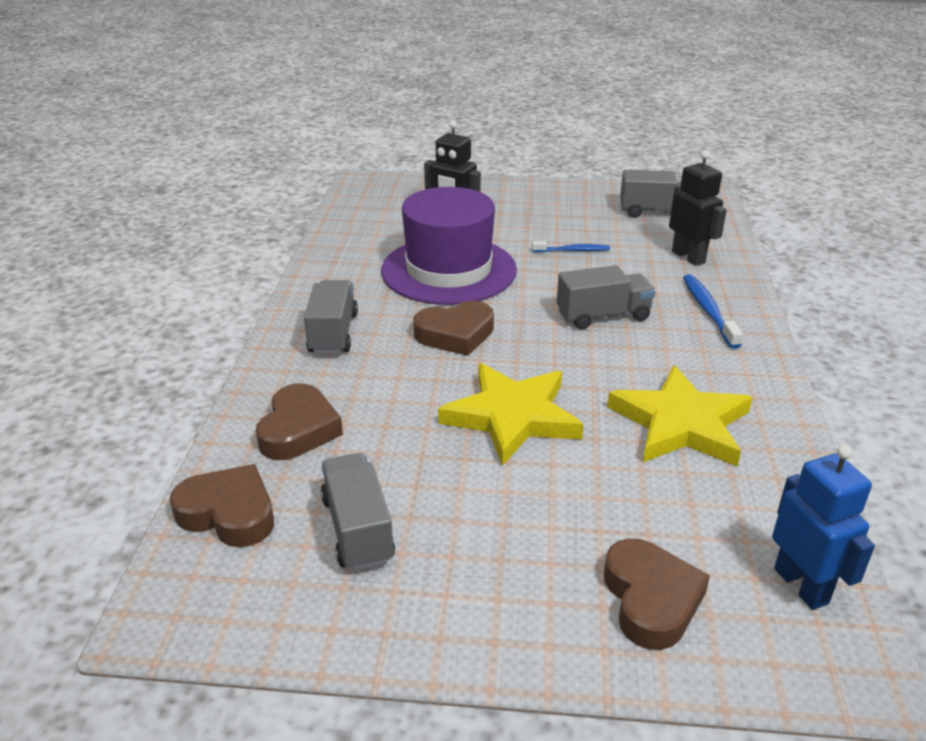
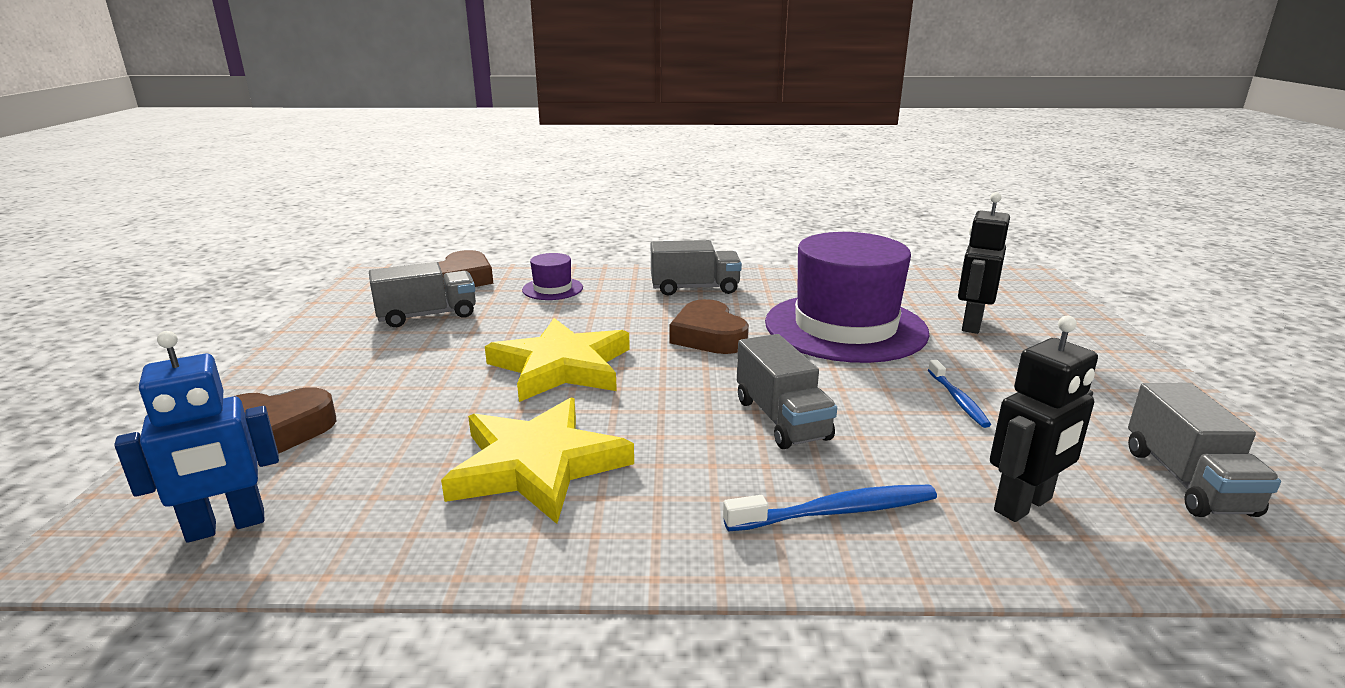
camera: 85 degrees right, 10 degrees down
brown heart [256,383,343,460] -> purple hat [522,253,583,300]

